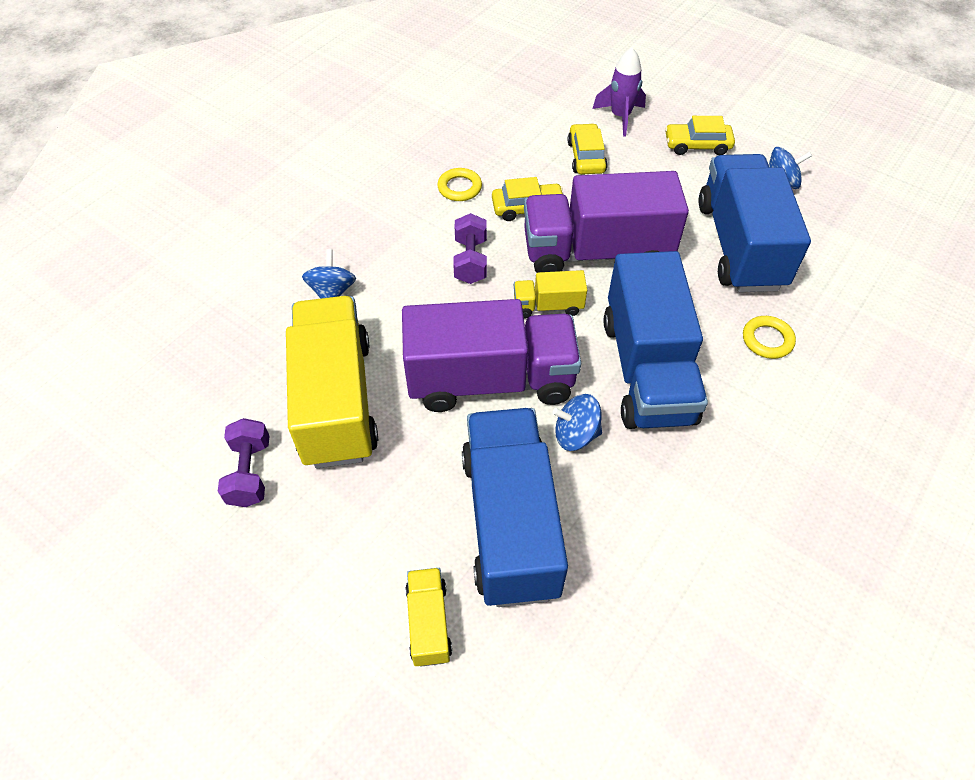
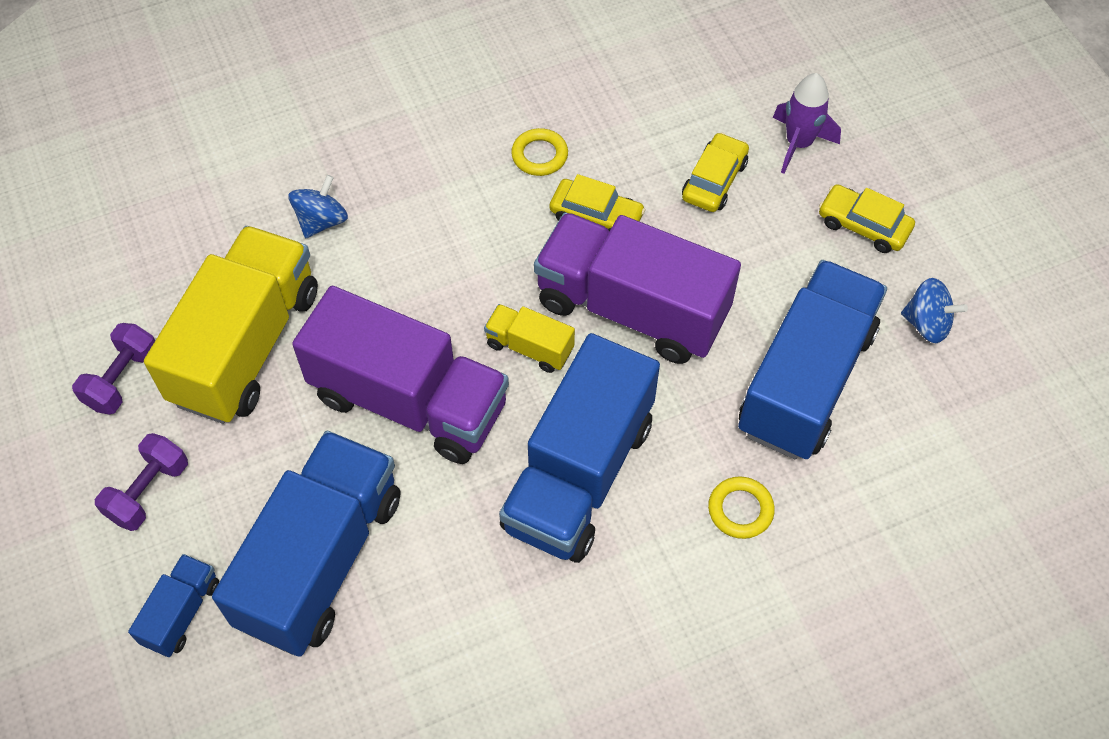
camera: 30 degrees right, 5 degrees up
yellow truck [405,568,452,667] -> blue truck [128,554,219,657]
purple dumbbell [453,213,487,284] -> purple dumbbell moved to [95,433,188,531]
blue spinning top [552,394,602,451] -> none

